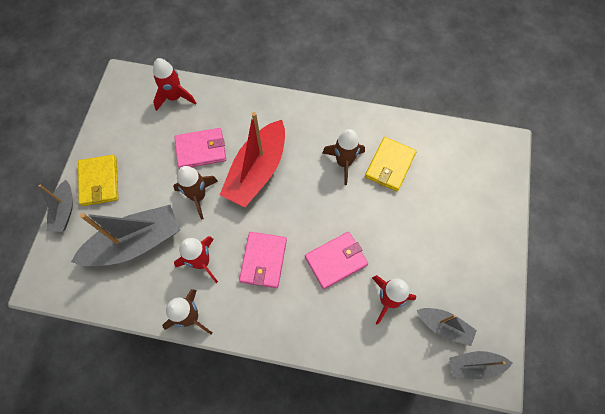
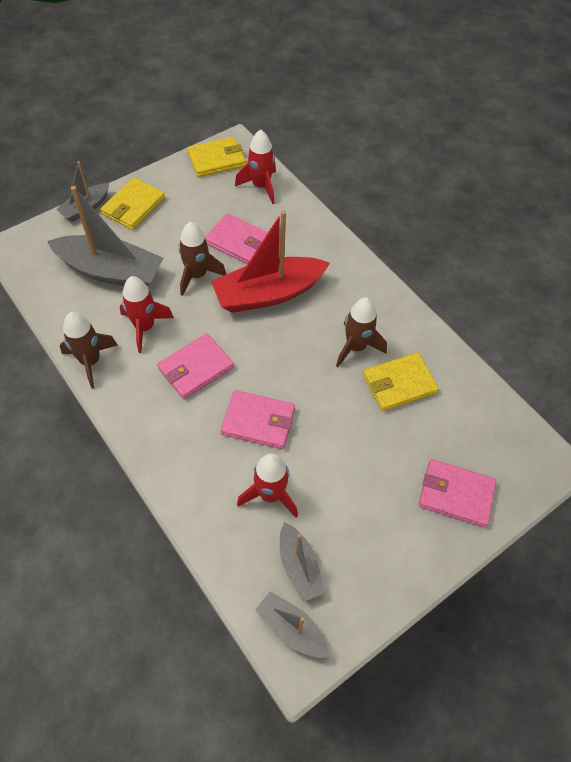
camera: 40 degrees right, 10 degrees down
none -> yellow wallet [187,137,246,177]
none -> pink wallet [419,459,496,527]

